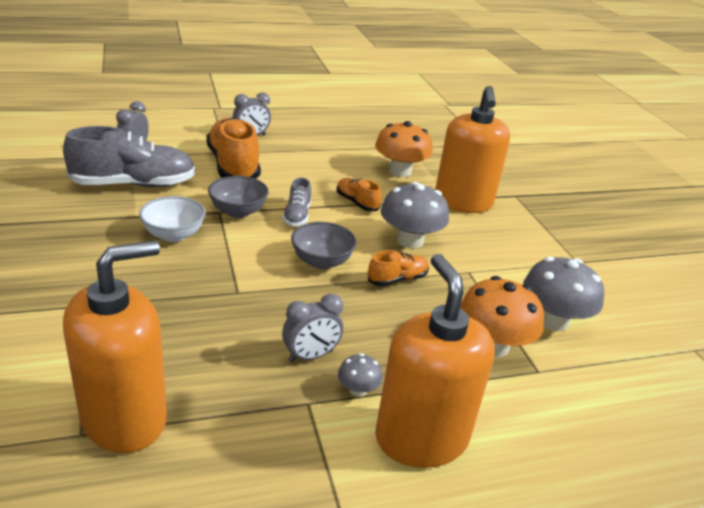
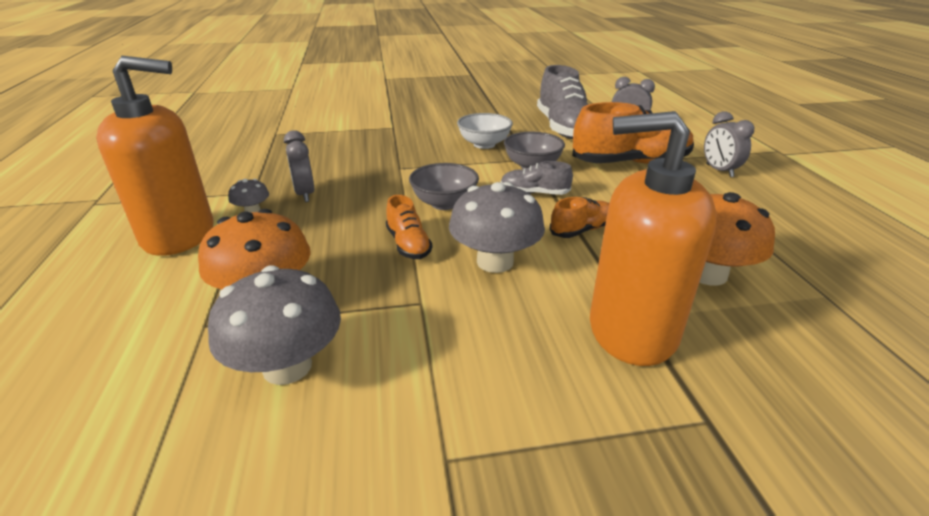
camera: 100 degrees right, 0 degrees up
orange soap dispenser [63,240,167,453] -> none

